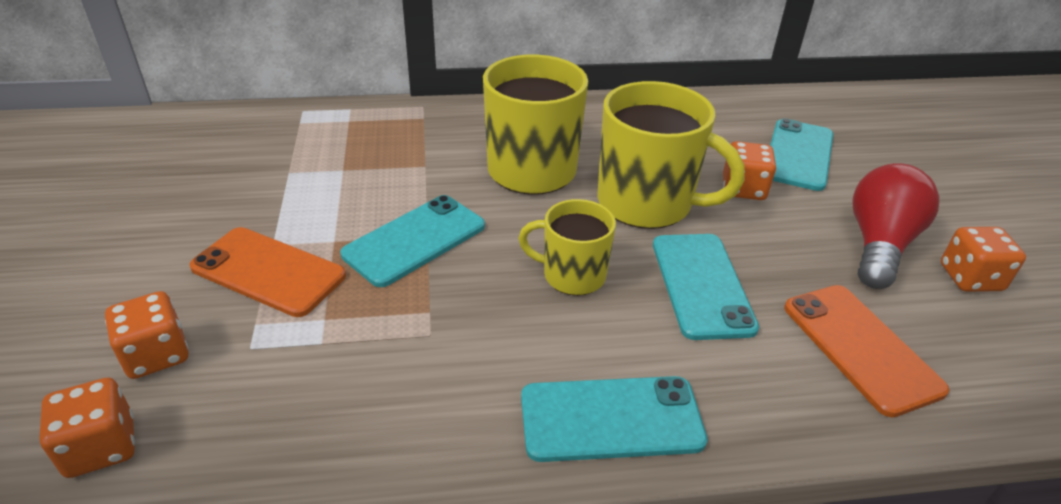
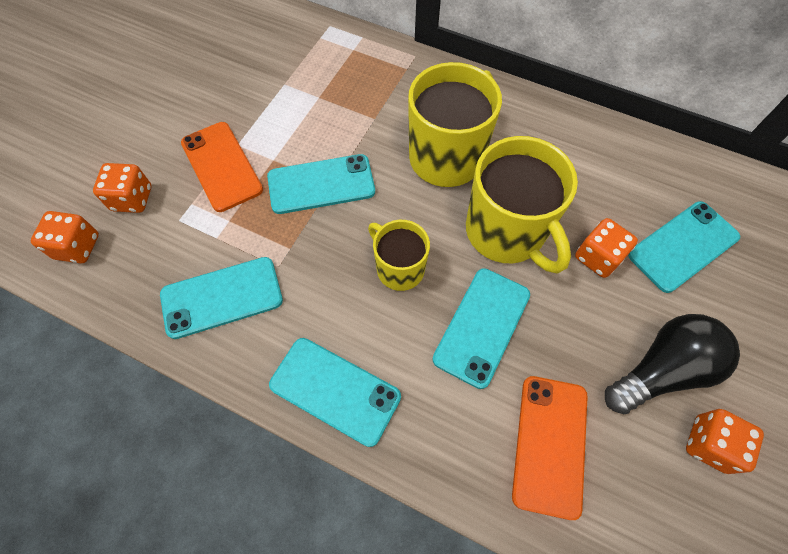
camera: 35 degrees right, 25 degrees up
red light bulb [852,163,939,289] -> black light bulb [605,314,740,414]
none -> turquoise phone [160,257,283,339]

